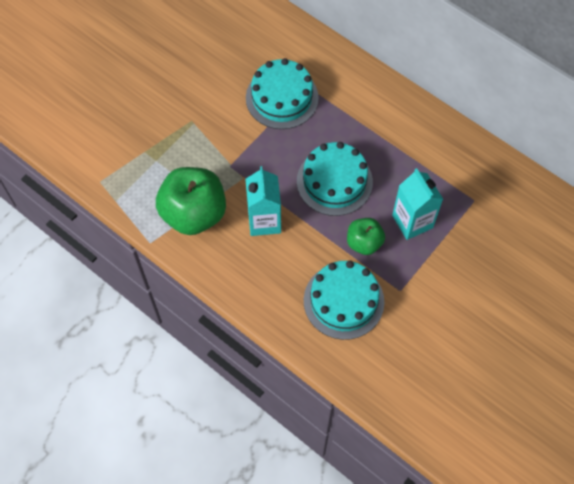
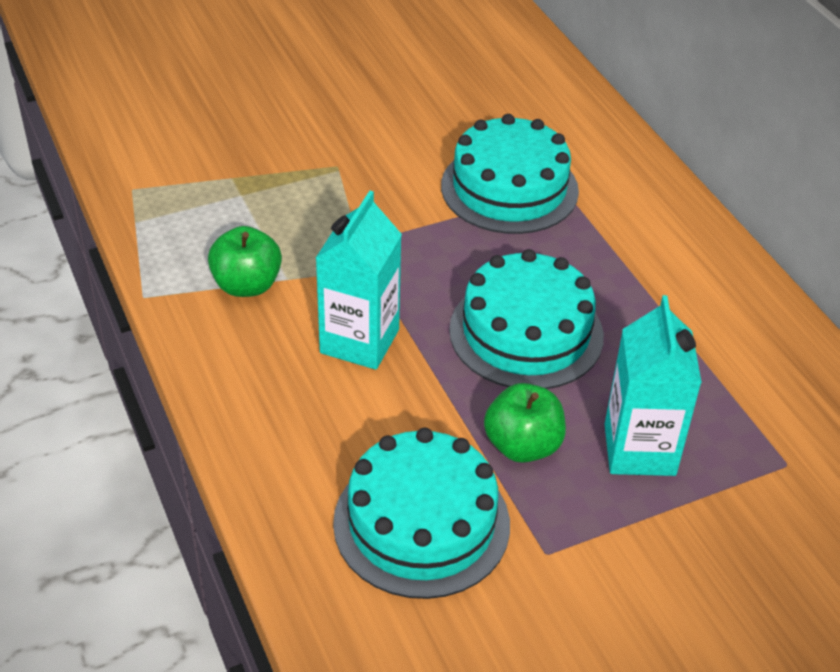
camera: 25 degrees right, 20 degrees down
green apple [156,167,226,235] -> green apple [208,226,282,297], size x0.55

